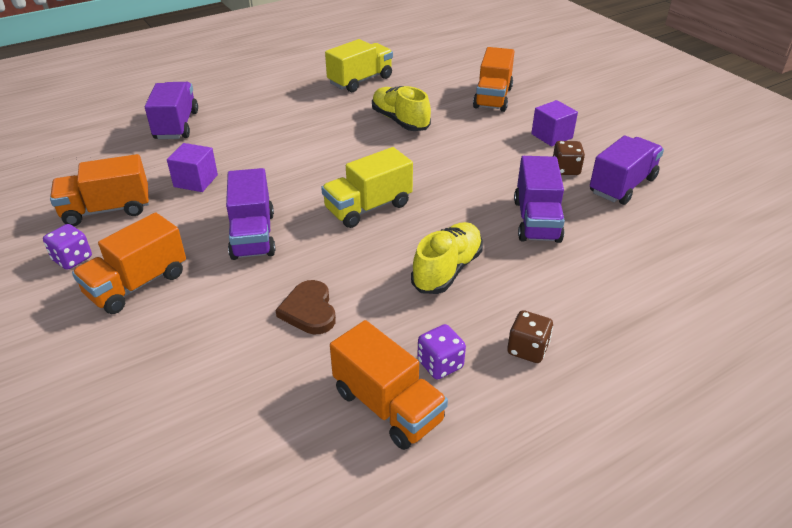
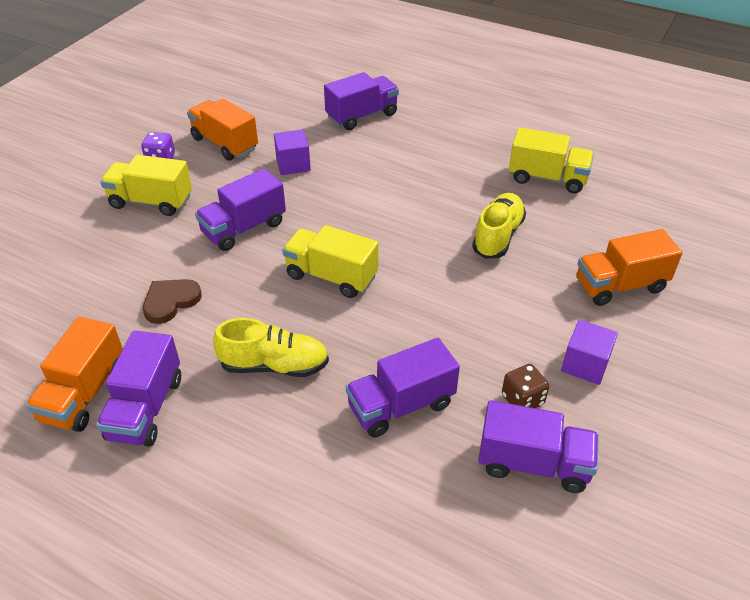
camera: 60 degrees right, 5 degrees up
orange truck [72,212,186,314] -> yellow truck [100,155,192,216]
purple dice [417,324,466,380] -> purple truck [96,330,181,446]
brown dice [507,310,553,363] -> none

